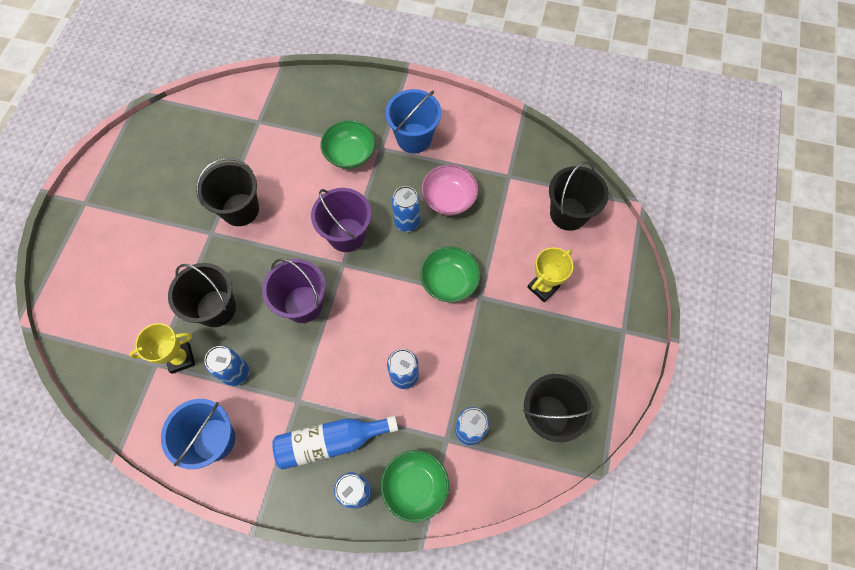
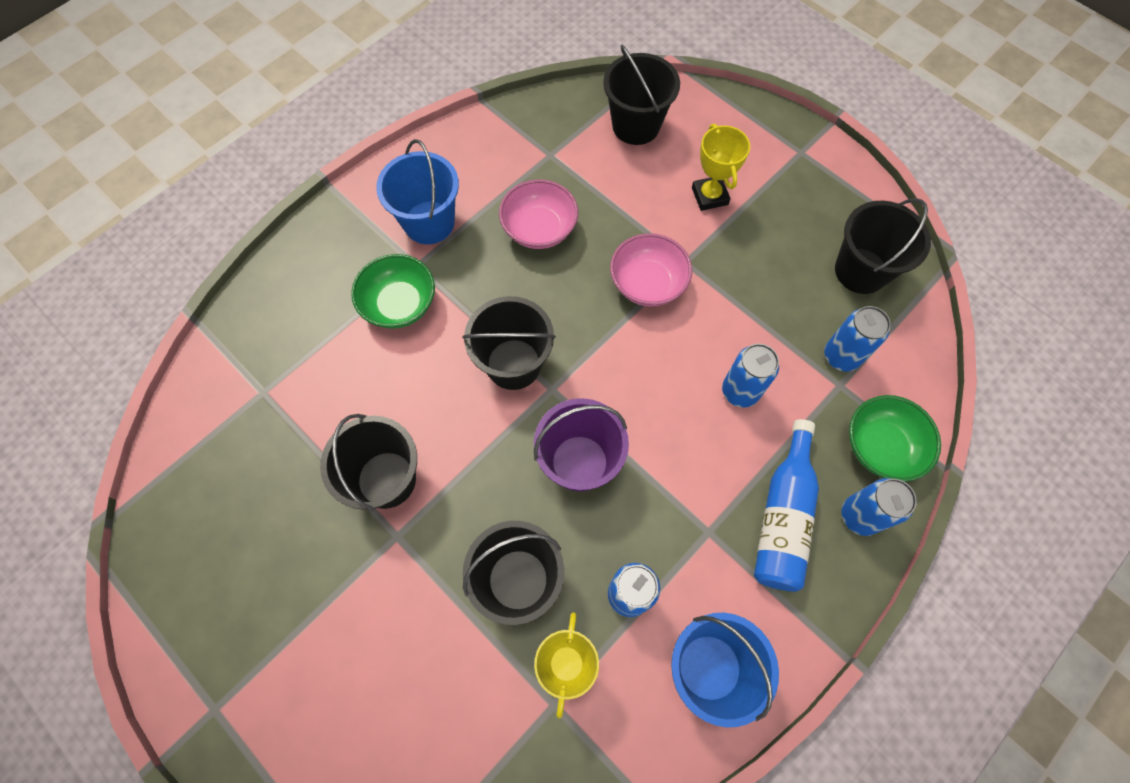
camera: 60 degrees left, 0 degrees up
purple bucket [311,188,371,252] -> black bucket [463,296,556,390]
blue can [392,186,420,232] -> none
green bowl [420,246,481,302] -> pink bowl [610,233,692,307]

